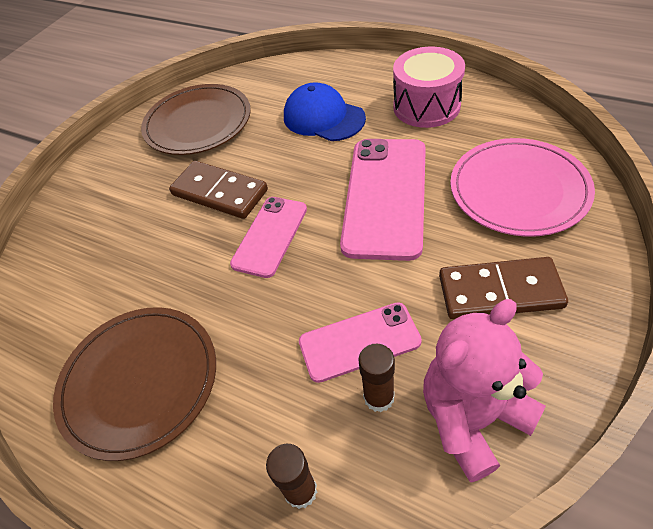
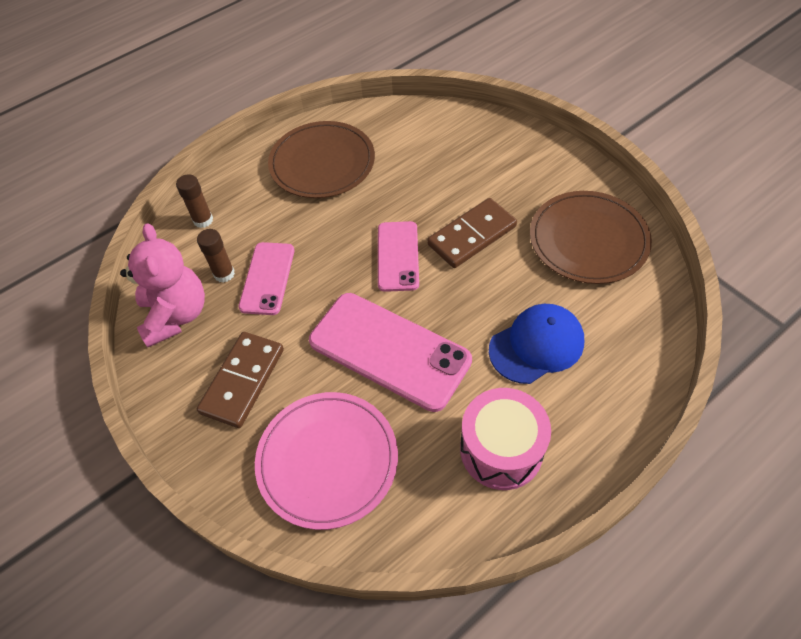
camera: 110 degrees right, 5 degrees up
pink phone [230,197,307,278] -> pink phone turned 45 degrees clockwise [378,221,419,292]

